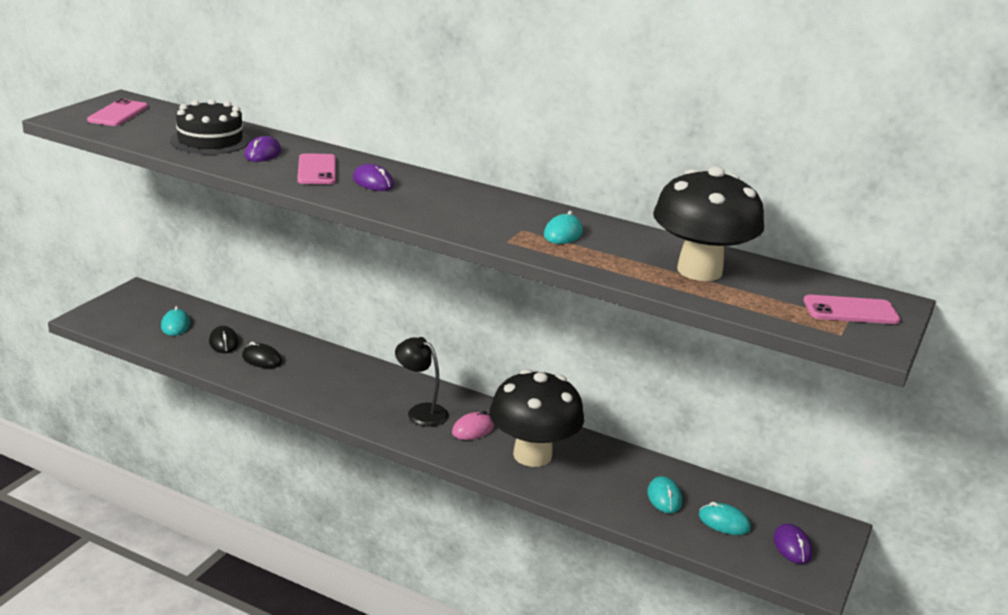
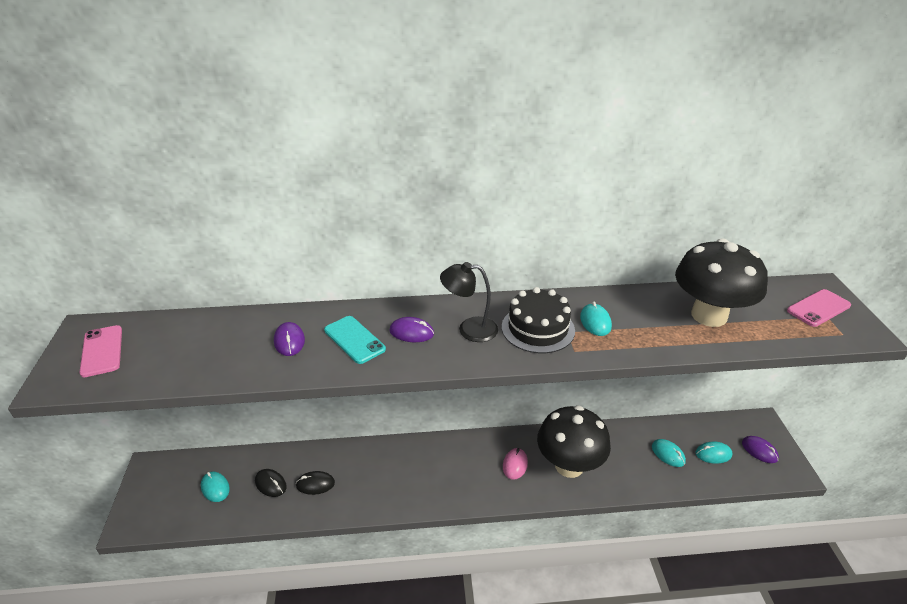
camera: 30 degrees left, 10 degrees up
black cake [170,99,250,154] -> black cake moved to [502,287,575,353]
pink phone [297,153,336,184] -> turquoise phone [324,316,386,364]
black lamp [395,337,449,426] -> black lamp moved to [440,262,498,342]

